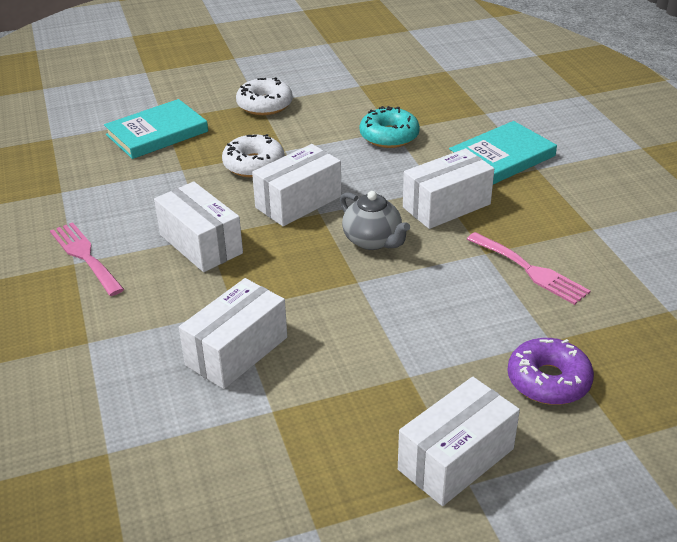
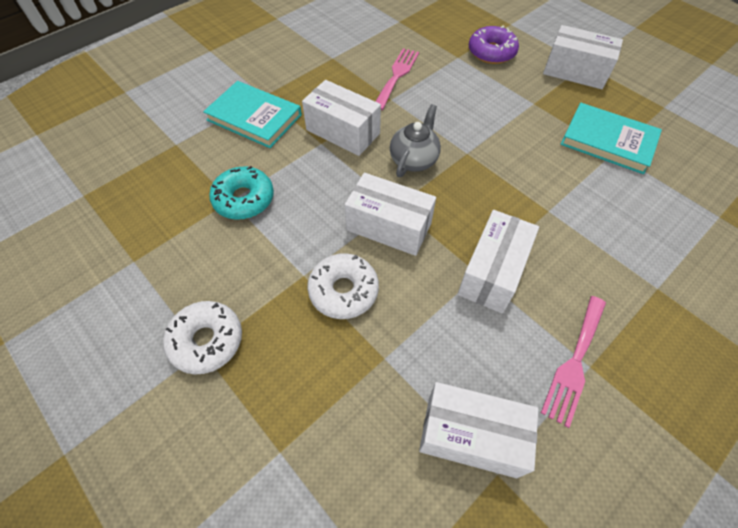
camera: 115 degrees left, 20 degrees up
turquoise book [104,99,208,159] -> turquoise book moved to [561,103,662,174]
white box [179,278,287,389] -> white box moved to [419,382,538,478]

